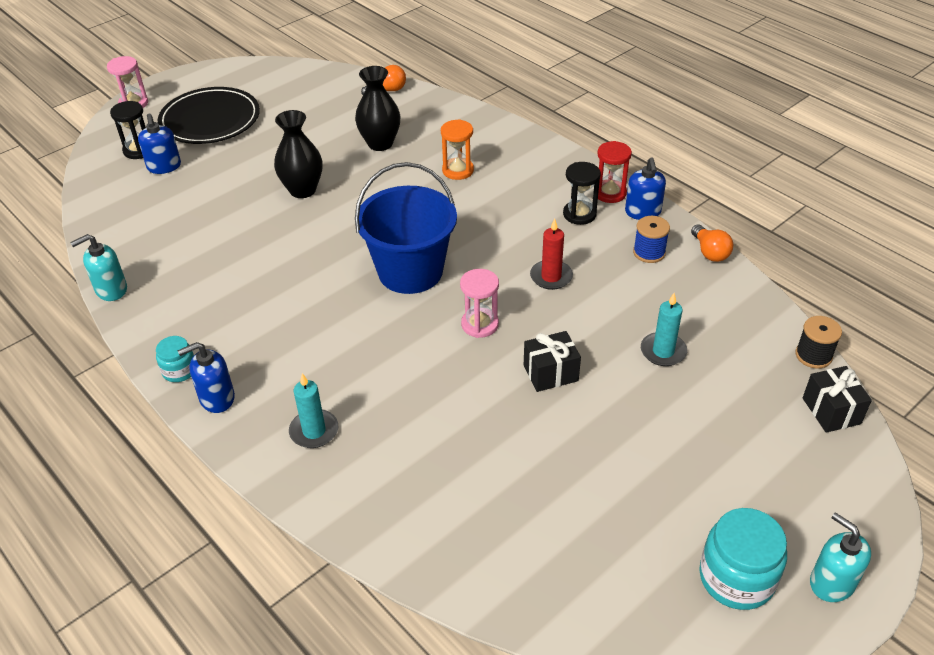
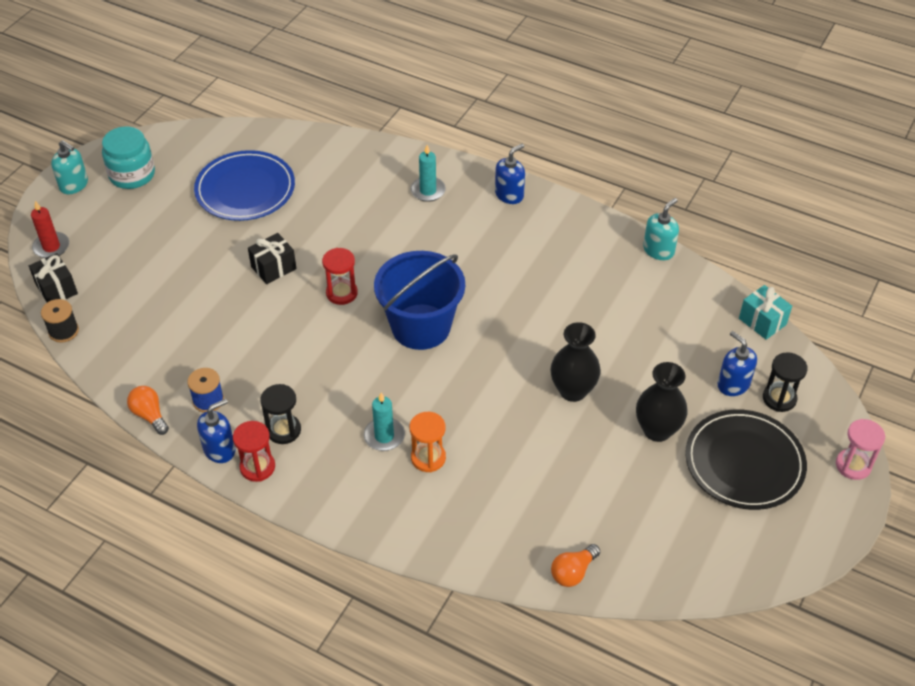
camera: 160 degrees right, 5 degrees up
turquoise jar [156,336,194,382] -> none
black vase [355,66,401,151] -> black vase moved to [636,362,688,442]
pink hourglass [460,269,499,338] -> red hourglass [322,248,358,305]
red candle [530,219,573,290] -> red candle moved to [31,201,69,258]
blue soap dispenser [625,157,666,220] -> blue soap dispenser turned 75 degrees clockwise [197,399,236,463]
turquoise candle [641,293,687,366] -> turquoise candle moved to [364,393,405,451]
none -> blue plate [194,150,295,221]
none -> turquoise gift [739,285,792,340]

